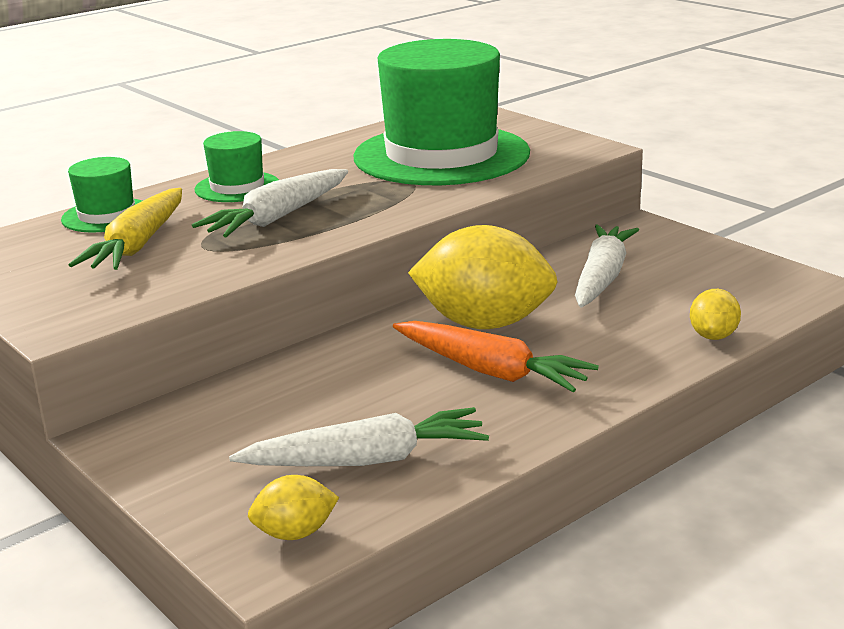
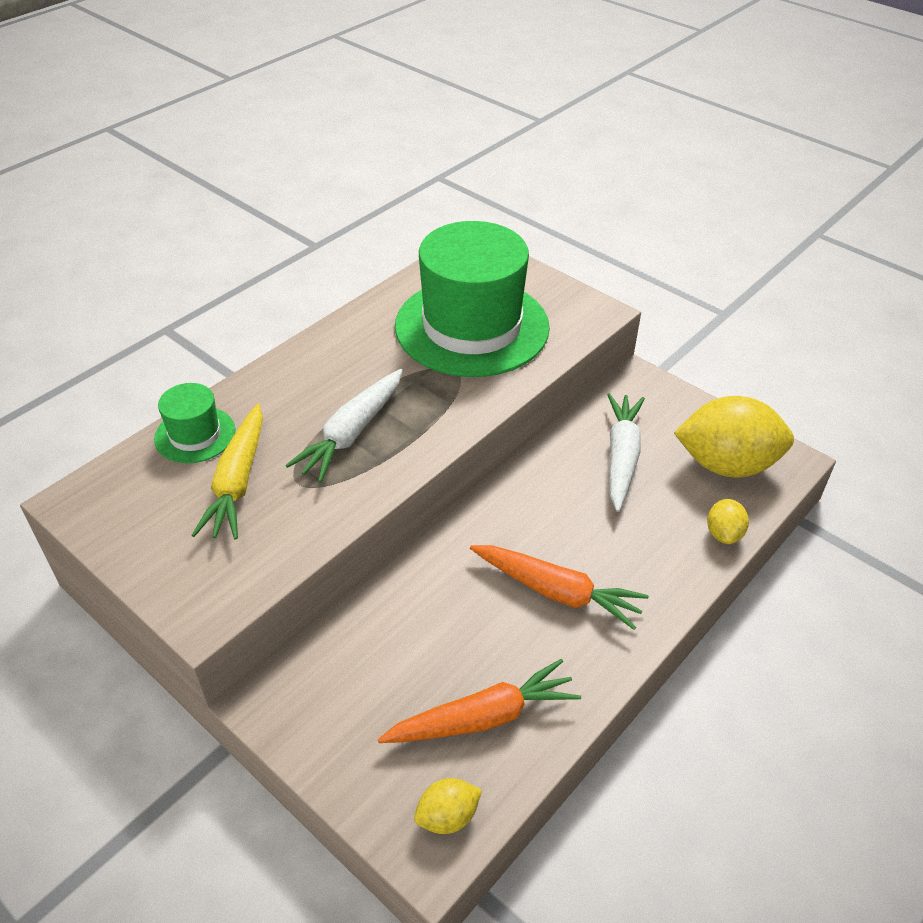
camera: 10 degrees left, 20 degrees up
green hat [195,131,279,202] -> none
white carrot [229,407,489,466] -> orange carrot [378,659,581,743]
yellow lemon [408,225,558,329] -> yellow lemon moved to [674,396,794,478]

